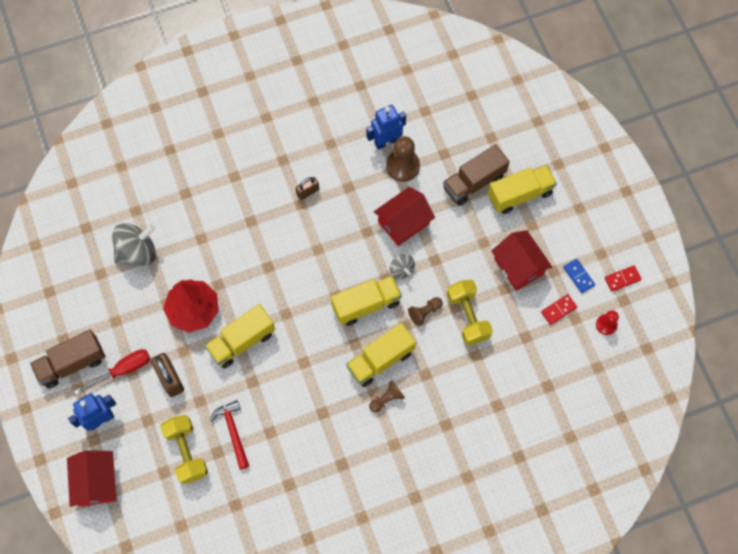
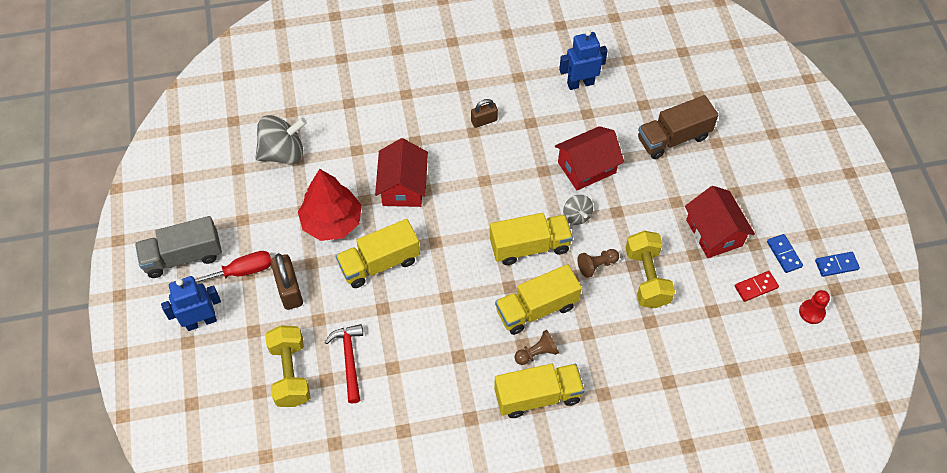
camera: 10 degrees right, 10 degrees down
brown truck [30,330,105,389] -> grey truck [135,216,222,278]
red house [67,450,116,507] -> red house moved to [375,138,428,207]
brown pawn [386,136,420,182] -> none
yellow truck [488,165,557,214] -> yellow truck moved to [494,364,584,418]
red domino [605,265,641,291] -> blue domino [815,252,860,277]

